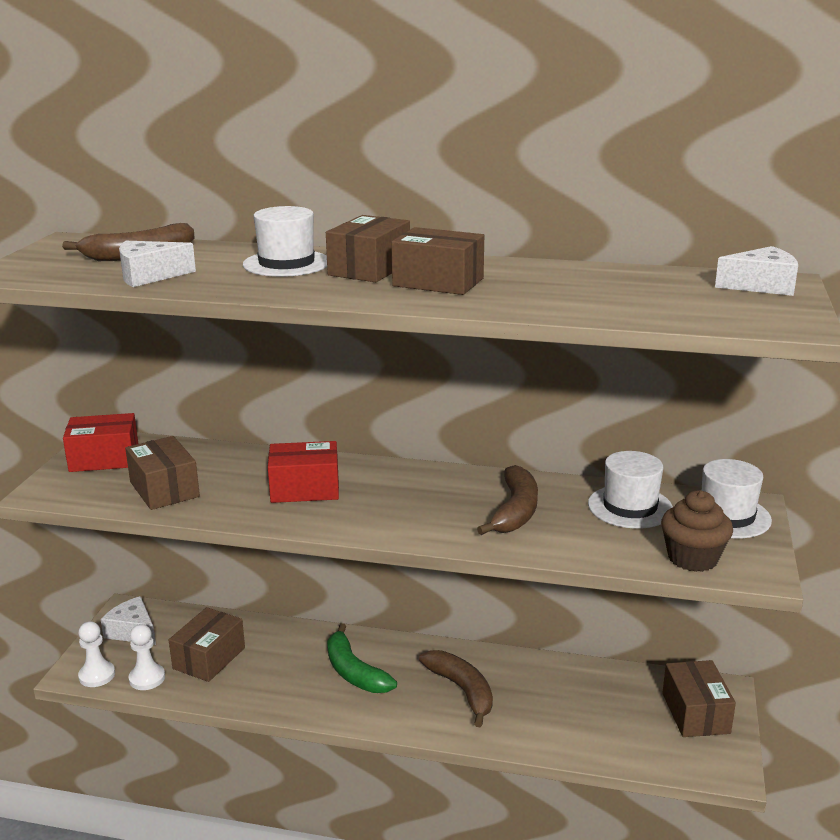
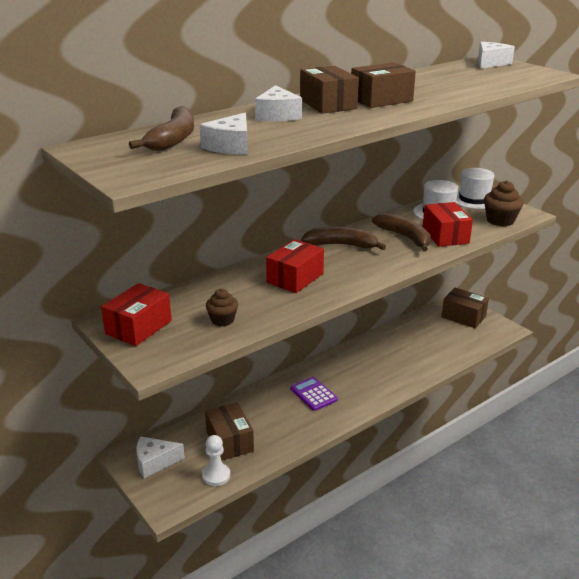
camera: 50 degrees left, 5 degrees up
white pawn [78,621,115,687] -> none
brown box [125,436,200,510] -> brown cupcake [206,289,238,326]
white hat [243,206,327,277] -> white cheese [255,85,302,121]
green banana [327,623,397,693] -> purple calculator [290,377,338,411]
brown banana [419,650,493,727] -> brown banana moved to [301,226,386,250]
none -> red box [423,202,473,247]

